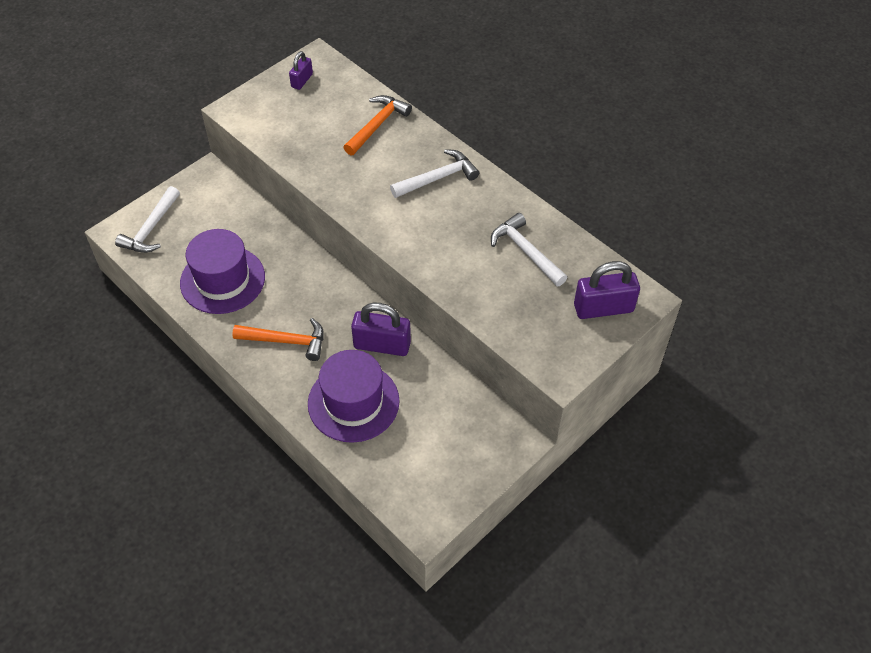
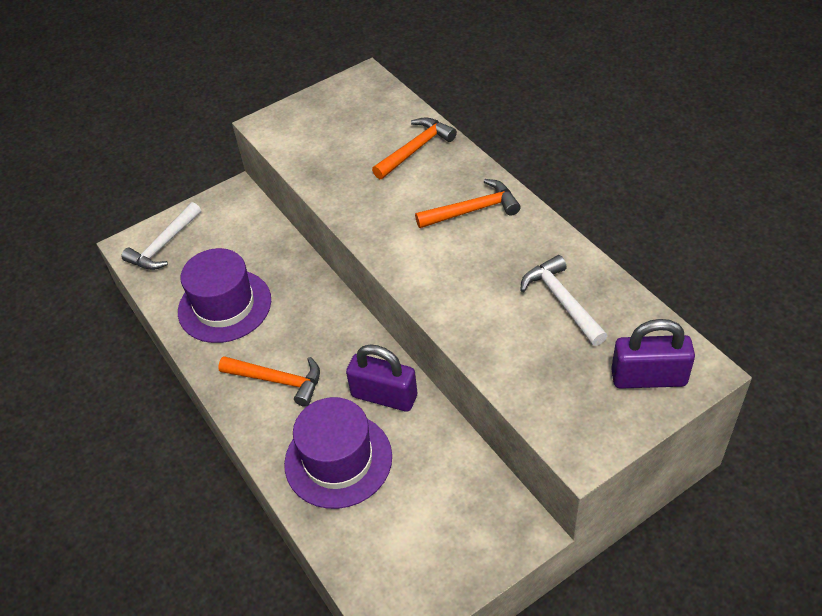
camera: 15 degrees right, 5 degrees down
purple padlock [289,51,313,90] -> none
white hammer [390,149,479,198] -> orange hammer [415,179,521,228]

